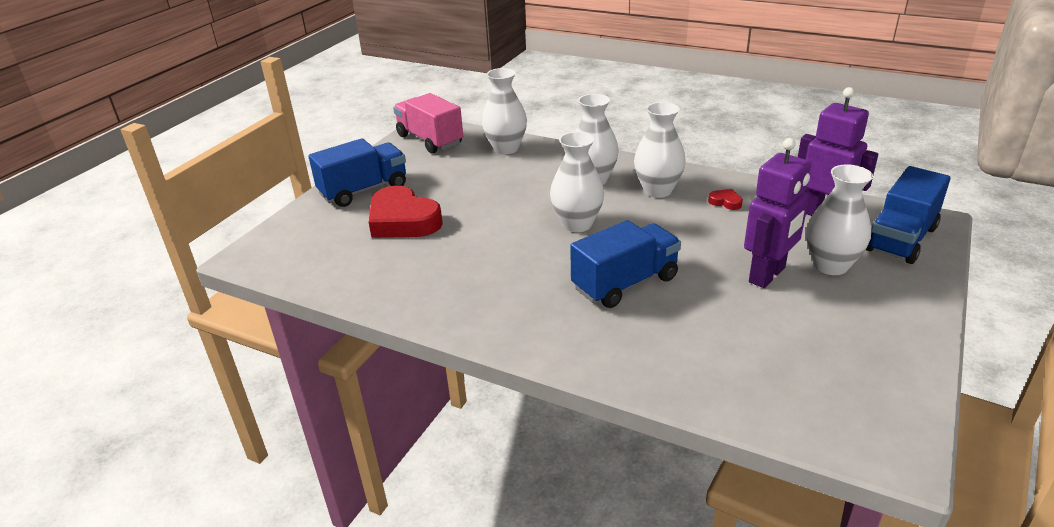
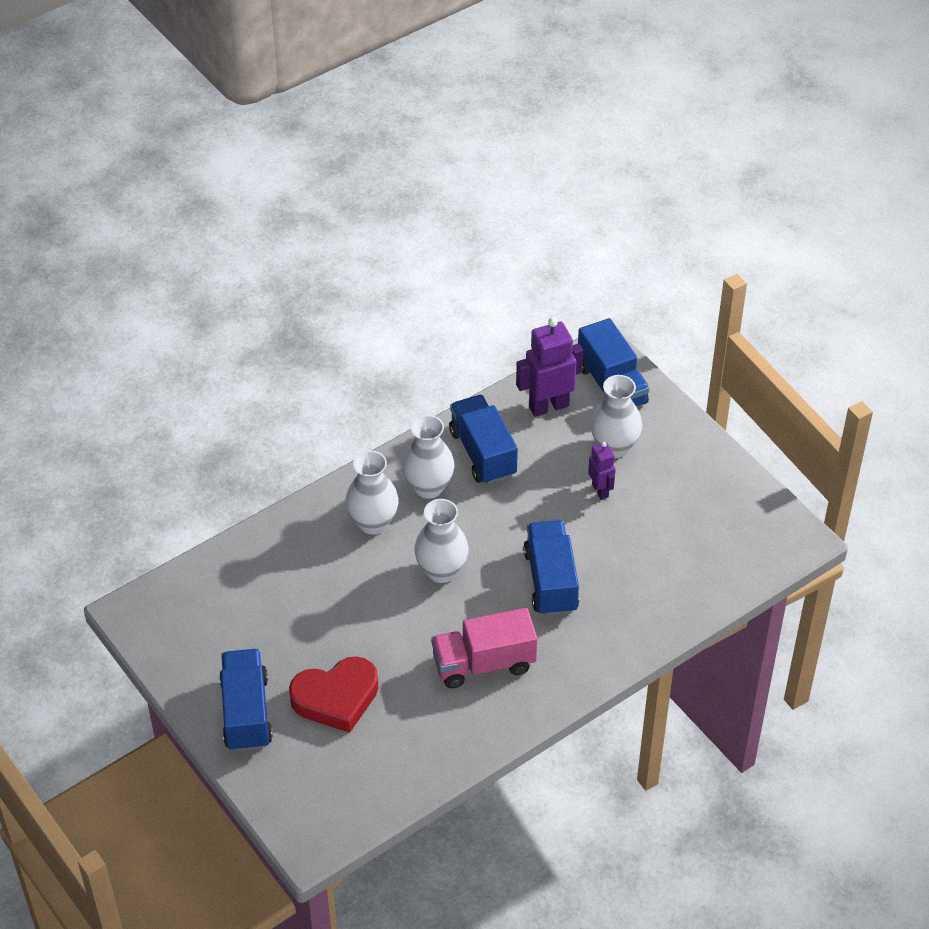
camera: 65 degrees left, 15 degrees up
pink truck [393,93,463,154] -> pink truck moved to [431,608,537,688]
white vase [482,68,527,154] -> none
red heart [708,189,743,210] -> blue truck [449,395,518,485]
purple robot [744,138,811,288] -> purple robot [588,442,616,500], size x0.57

